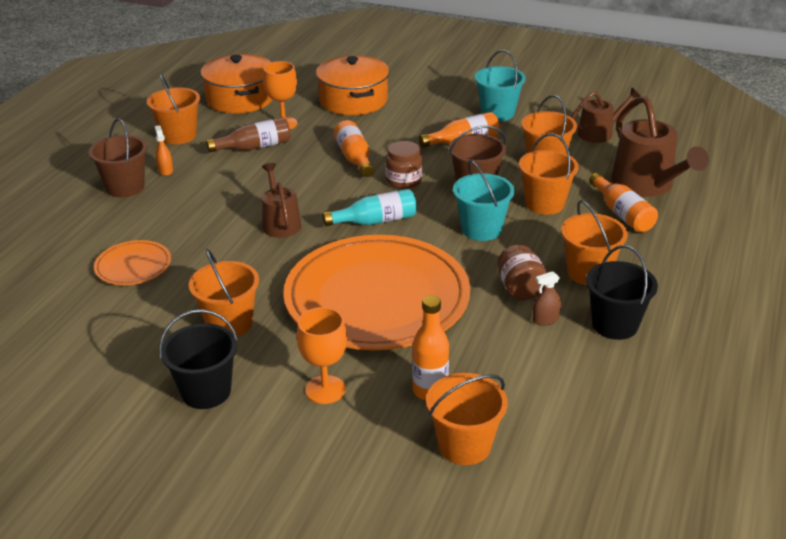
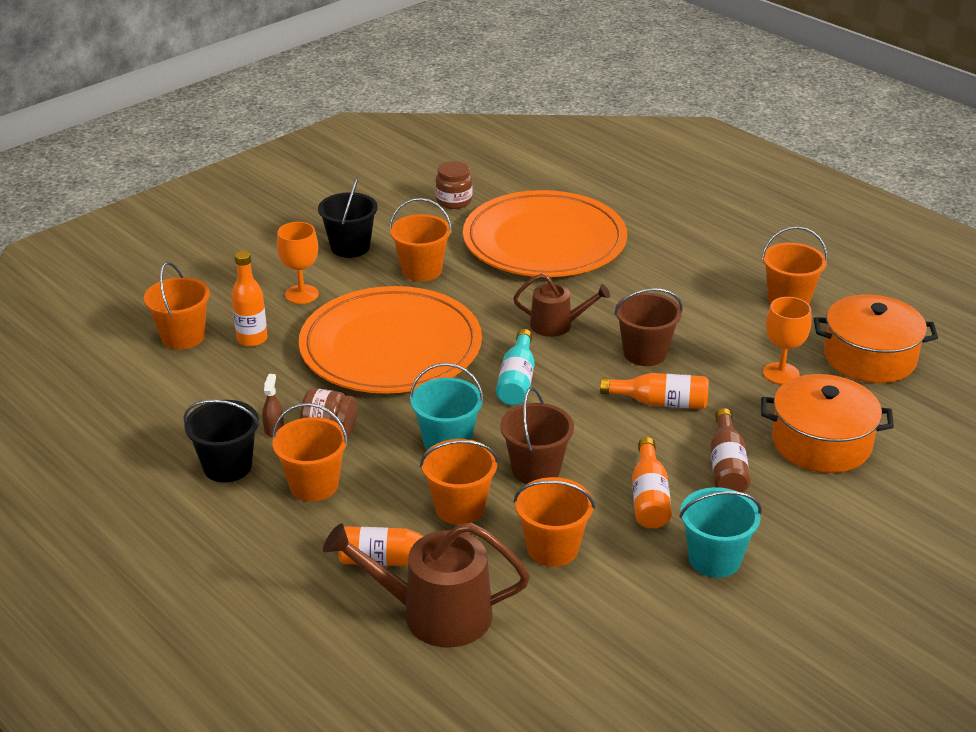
camera: 115 degrees right, 0 degrees up
brown bucket [89,119,147,197] -> brown bucket moved to [614,288,682,366]
orange plate [94,240,171,285] -> orange plate [463,190,627,277], size x2.33
orange spray bottle [155,125,173,176] -> none
brown bottle [206,117,291,152] -> brown bottle moved to [710,408,750,493]
brown jar [385,141,422,189] -> brown jar moved to [435,161,473,209]
brown watering can [571,88,641,143] -> none

